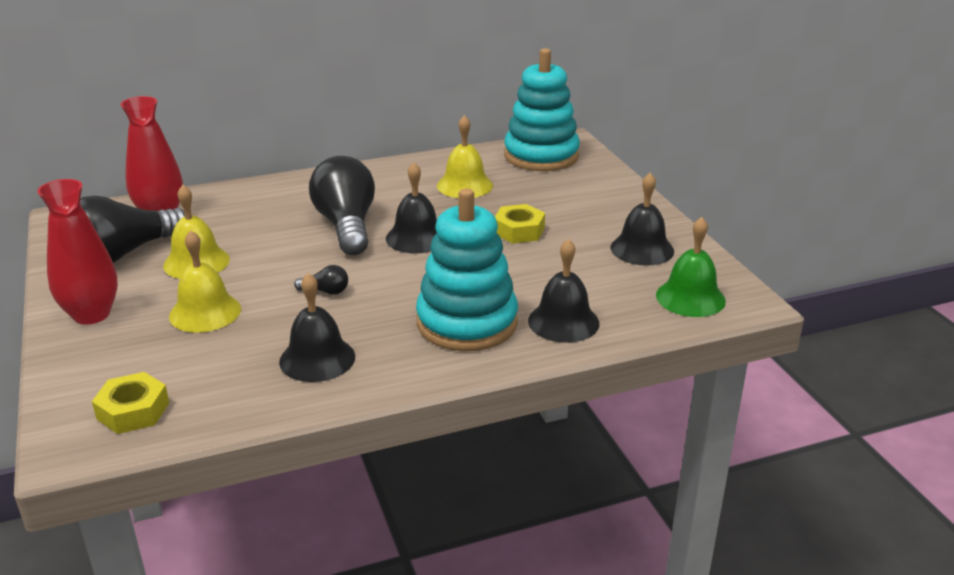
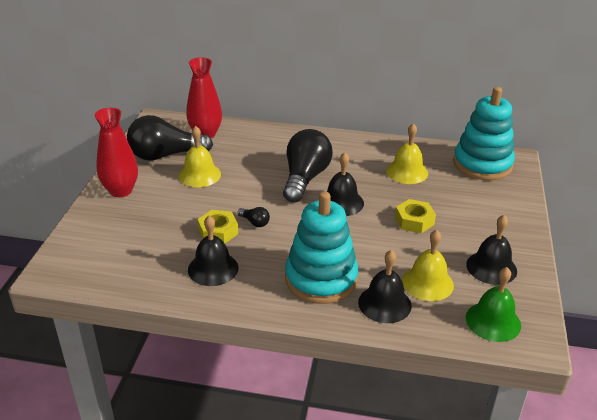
camera: 30 degrees right, 5 degrees up
yellow nut [92,372,169,434] -> yellow nut moved to [198,210,238,243]
yellow bell [169,230,241,333] -> yellow bell moved to [402,230,454,301]

